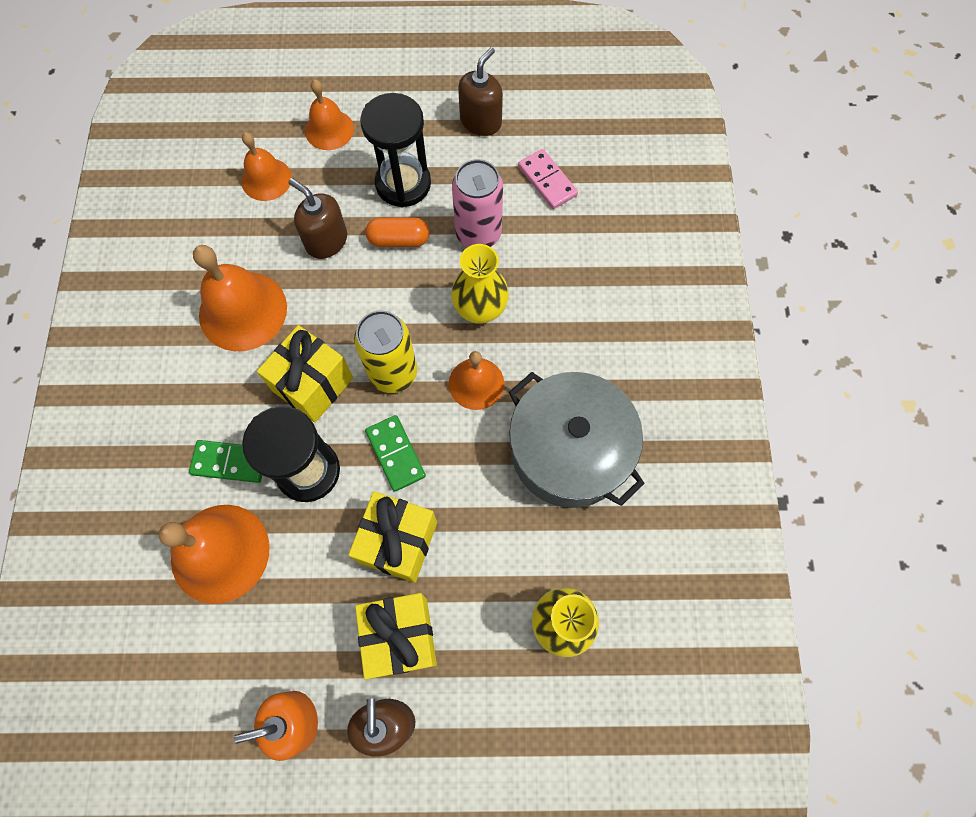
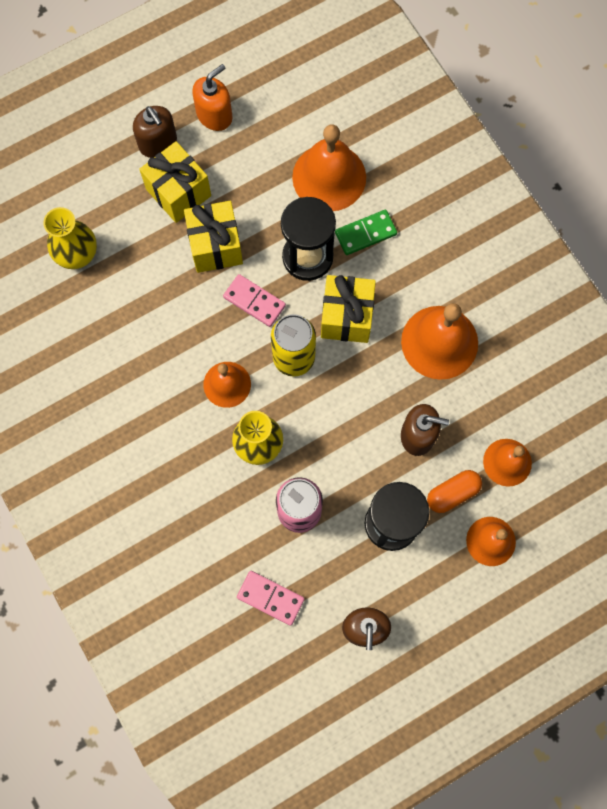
camera: 150 degrees right, 5 degrees up
orange capsule [365,218,430,247] -> orange capsule moved to [427,470,482,513]
green domino [365,415,426,492] -> pink domino [223,274,286,327]
grey pot [509,372,645,508] -> none

